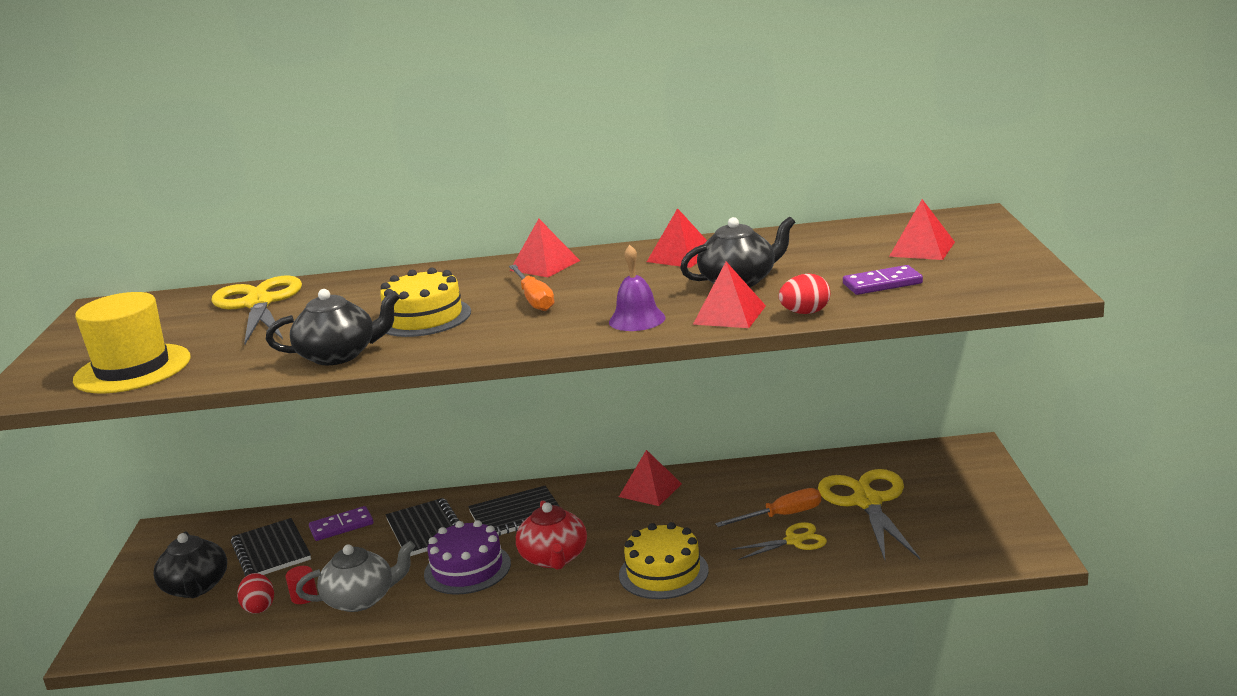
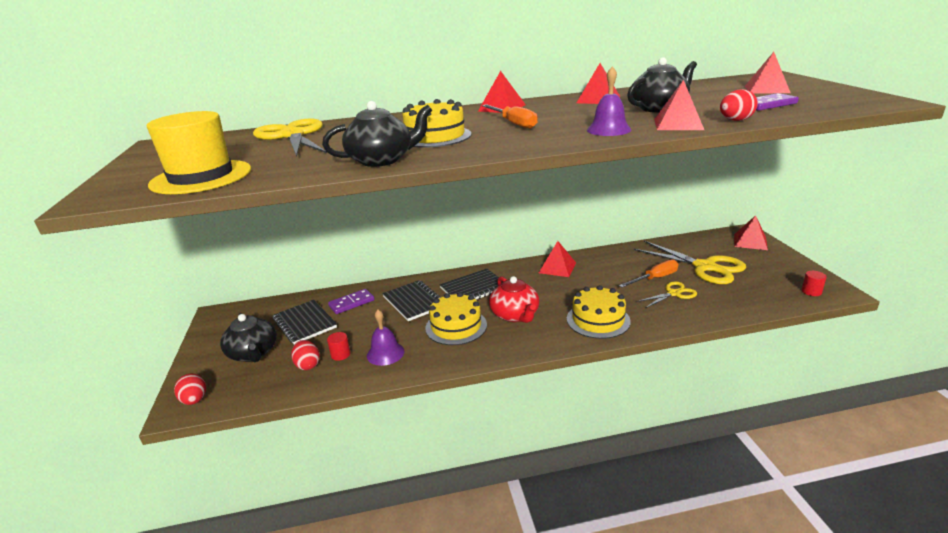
camera: 10 degrees left, 5 degrees up
grey teapot [296,541,416,612] -> purple bell [367,310,405,366]
purple cake [424,520,511,595] -> yellow cake [426,292,487,345]
yellow scissors [818,469,920,560] -> yellow scissors turned 150 degrees clockwise [634,241,746,284]
none -> red egg [174,374,206,405]
none -> red pyramid [734,215,768,250]
none -> red cylinder [802,271,827,296]

